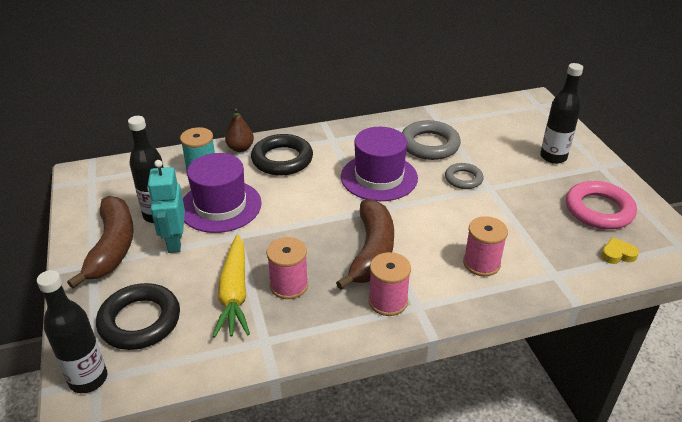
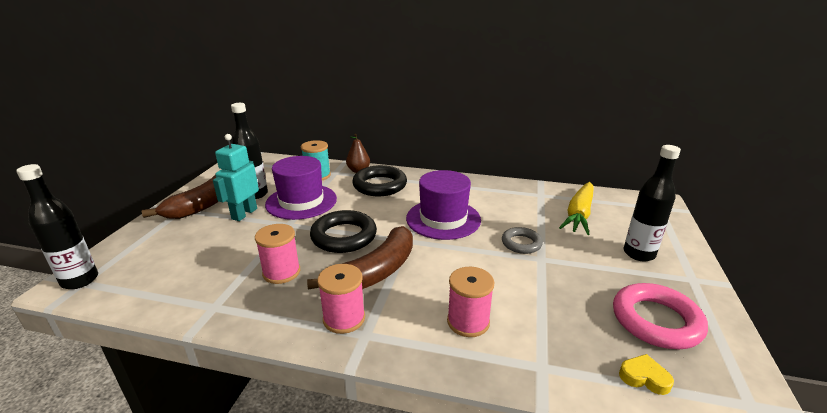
camera: 30 degrees right, 10 degrees down
black ring [96,283,180,350] -> black ring moved to [310,210,377,253]
yellow carrot [213,234,250,338] -> yellow carrot moved to [559,182,594,235]
grey ring [402,120,461,160] -> none

